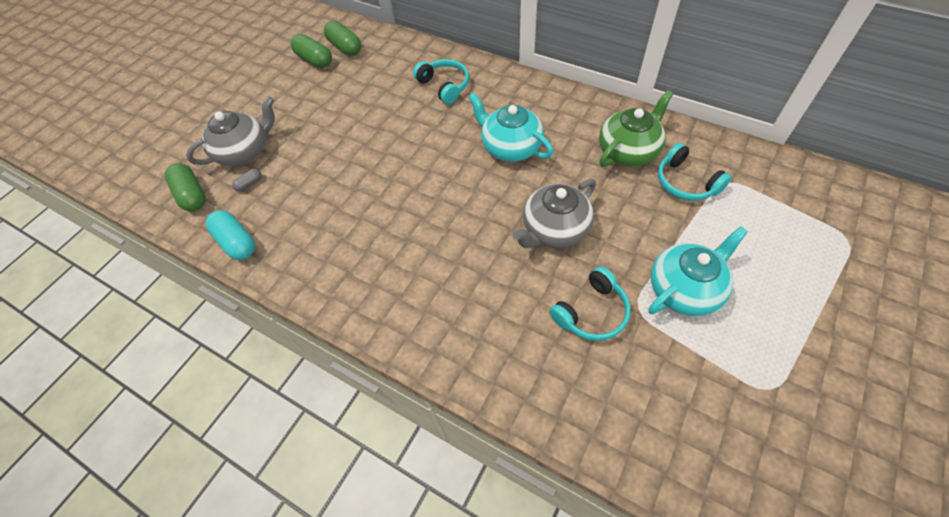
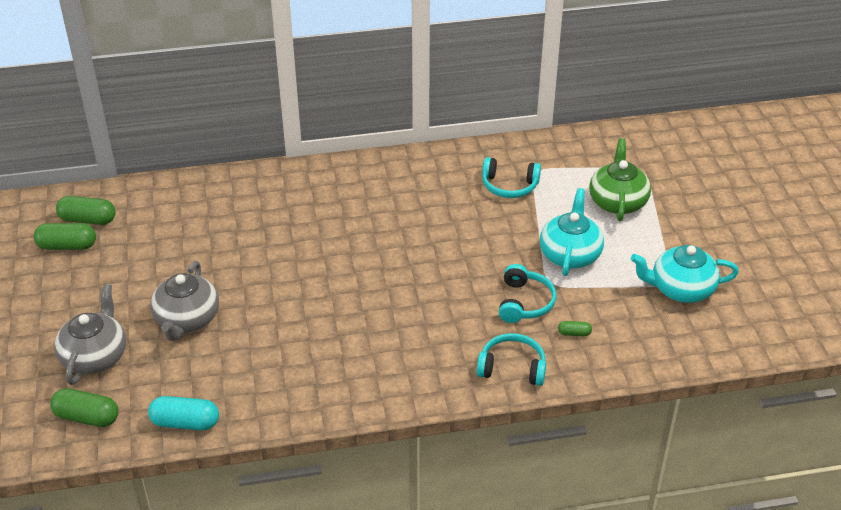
camera: 45 degrees left, 15 degrees down
grey capsule [232,169,262,192] -> none
turquoise headphones [413,59,469,104] -> turquoise headphones moved to [477,333,546,386]
turquoise teapot [468,92,553,162] -> turquoise teapot moved to [631,245,739,303]
grey teapot [513,179,596,248] -> grey teapot moved to [150,261,219,341]
green teapot [599,90,673,167] -> green teapot moved to [589,138,651,221]
none -> green capsule [558,321,592,336]

